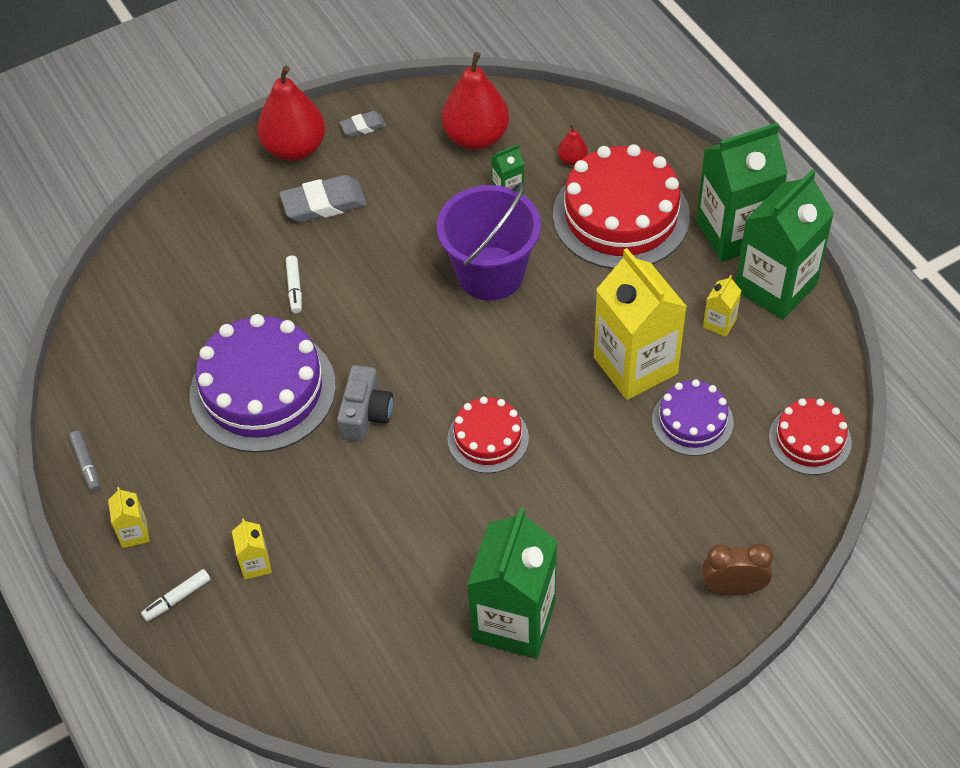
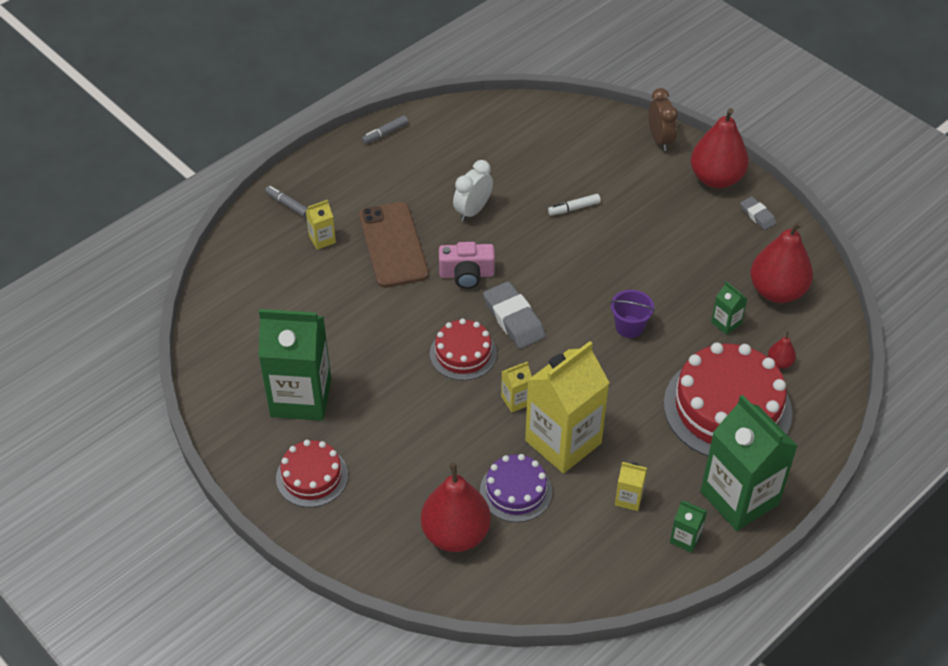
camera: 75 degrees right, 5 degrees down
yellow carton [108,487,150,548] -> yellow carton moved to [501,362,532,413]
white marker [141,569,210,622] -> grey marker [265,186,308,217]
purple cake [190,314,336,453] -> white clock [453,160,493,221]
grey eraser [279,175,367,223] -> grey eraser moved to [483,281,546,349]
grey camera [337,365,393,442] -> pink camera [439,242,495,289]
purple bucket [437,182,541,301] -> purple bucket [610,290,655,338], size x0.49
brown clock [702,543,773,596] -> brown clock moved to [648,88,678,151]
green carton [736,170,834,320] -> green carton [670,500,707,553], size x0.42
red cake [769,398,852,475] -> red cake moved to [276,440,348,507]
none -> brown phone [359,202,429,288]
none -> red pear [421,463,491,552]

